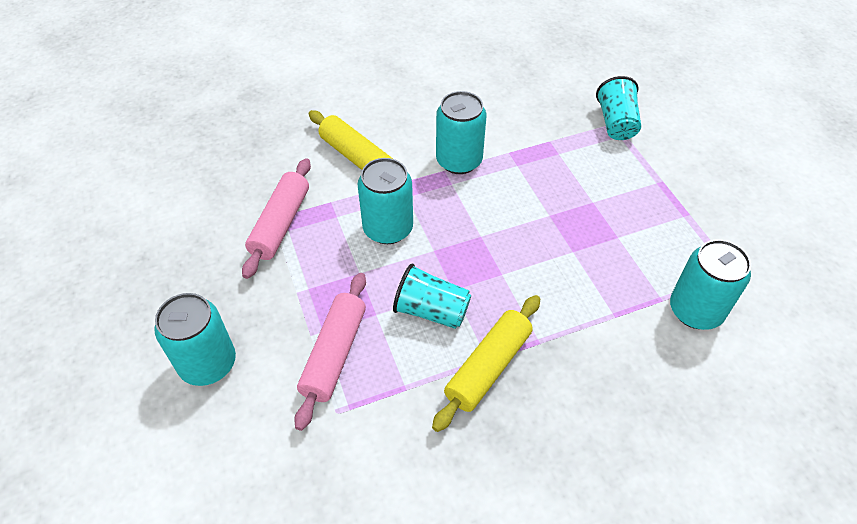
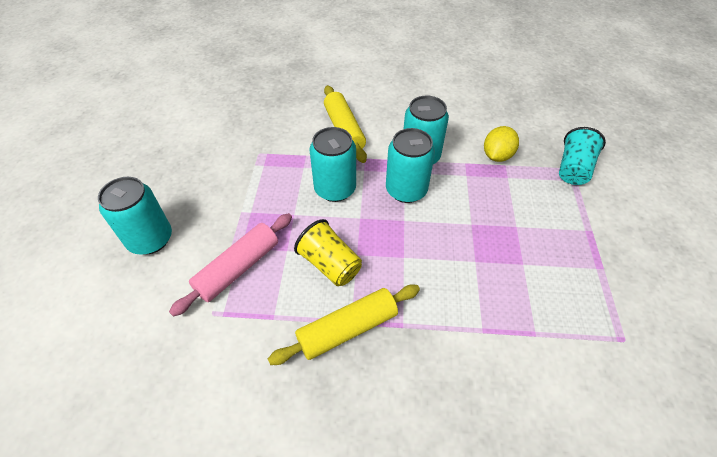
camera: 25 degrees right, 0 degrees up
pink rolling pin [242,158,311,279] -> none
turquoise cup [393,264,471,329] -> yellow cup [294,219,362,286]
turquoise can [670,239,751,330] -> turquoise can moved to [386,128,435,203]
none -> yellow lemon [484,126,519,162]

